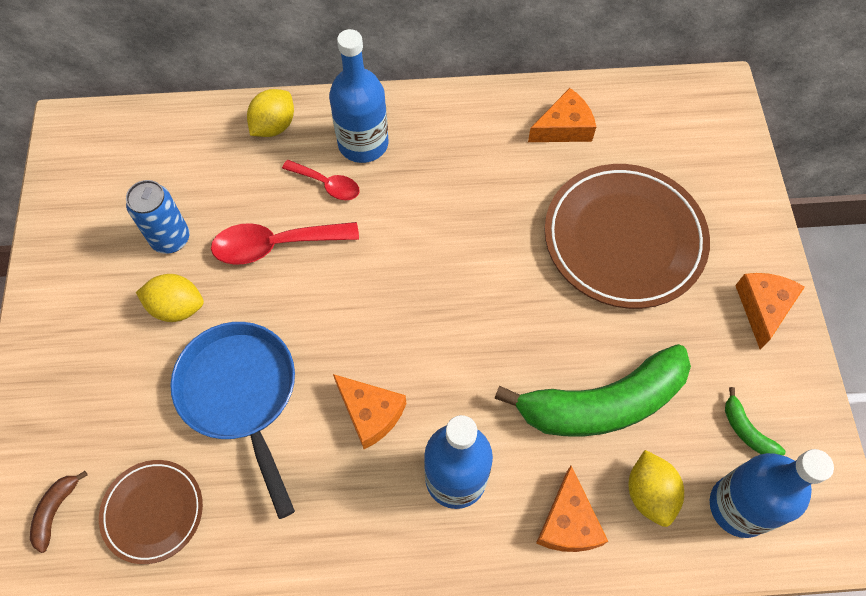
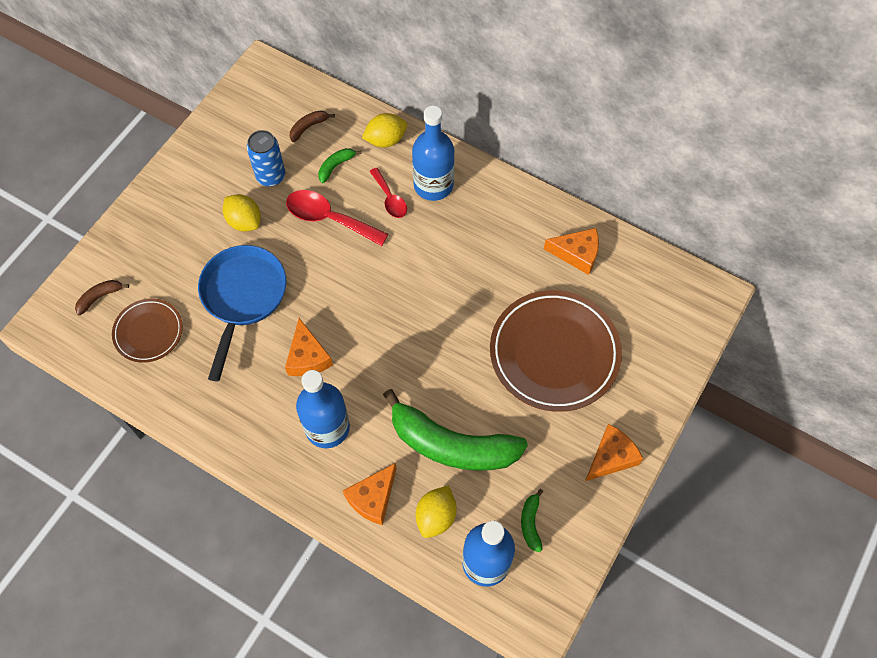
camera: 35 degrees right, 0 degrees up
none -> brown banana [290,111,335,142]
none -> green banana [318,148,362,183]

